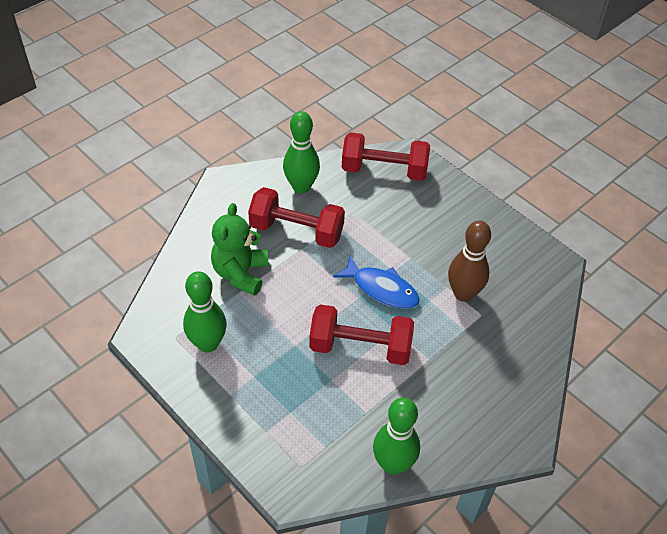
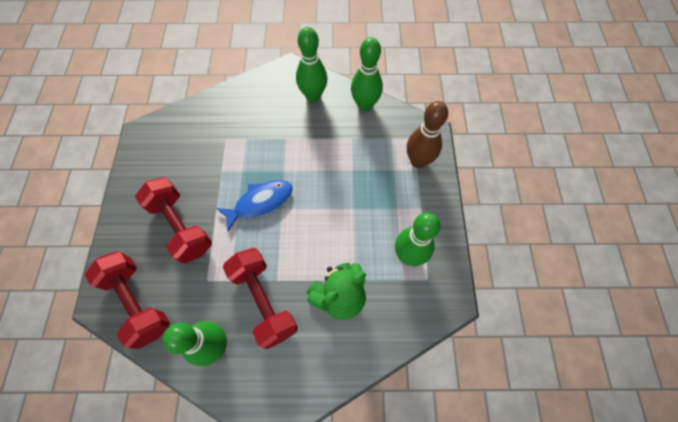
camera: 135 degrees left, 15 degrees up
red dumbbell [309,304,414,365] -> red dumbbell moved to [135,177,212,264]
blue fish [333,255,420,309] -> blue fish turned 75 degrees clockwise [216,180,293,232]
brown bowling pin [448,221,491,302] -> brown bowling pin moved to [407,101,448,168]
none -> green bowling pin [296,27,327,102]

